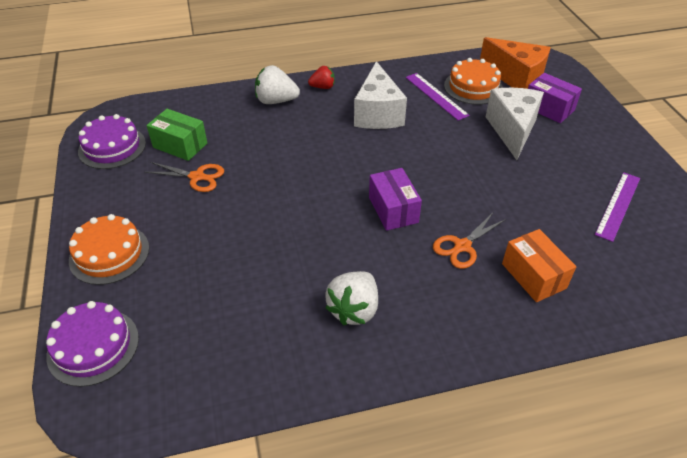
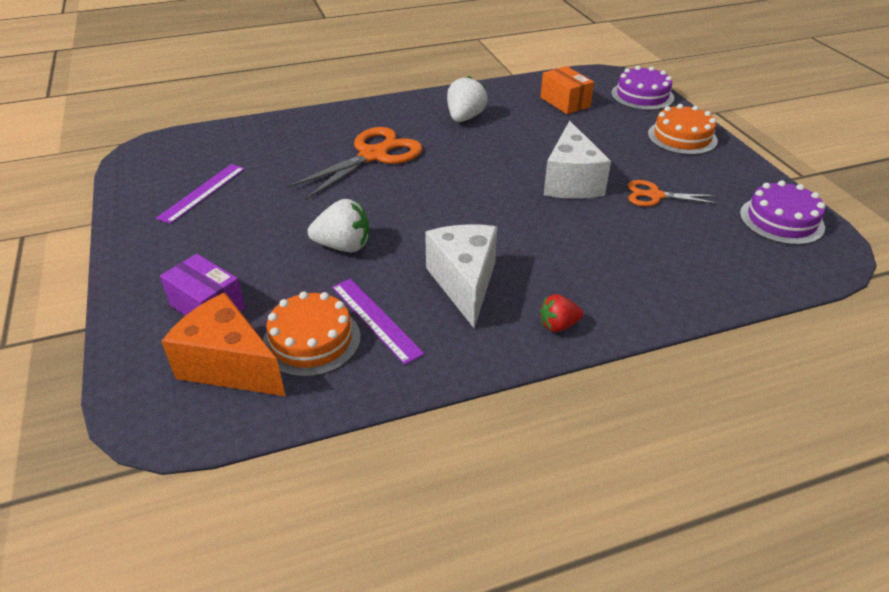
camera: 175 degrees right, 5 degrees down
green box [147,109,207,161] -> none
white strawberry [255,65,300,104] -> white strawberry moved to [308,199,369,252]
purple box [369,168,422,231] -> none
orange scissors [433,213,506,269] -> orange scissors [287,127,422,200], size x1.77
white cheese [486,88,544,160] -> white cheese moved to [544,121,611,199]
orange box [502,229,576,302] -> orange box moved to [541,66,594,114]

